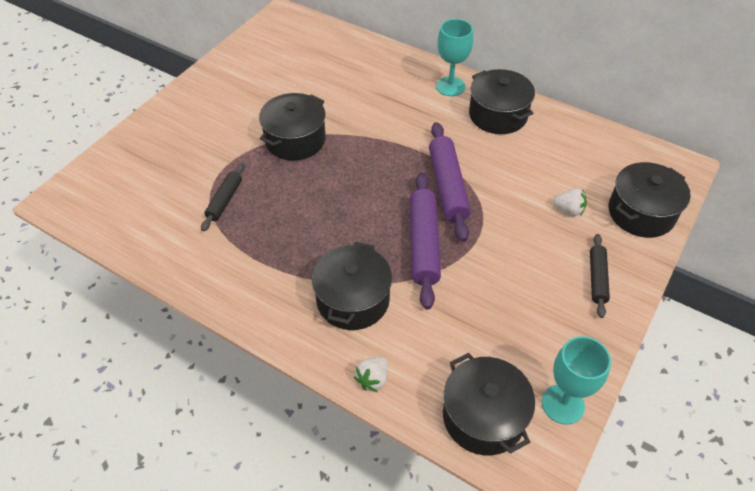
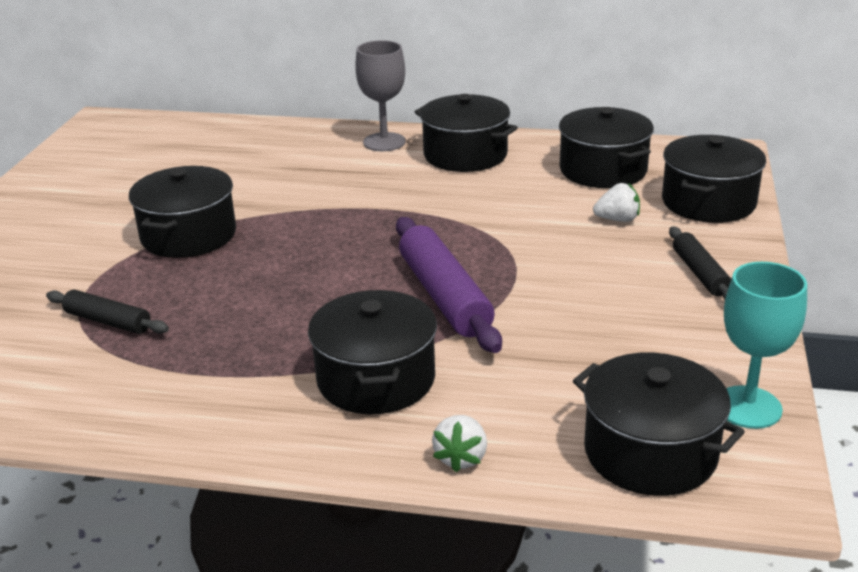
camera: 20 degrees left, 20 degrees down
black rolling pin [201,163,245,231] -> black rolling pin turned 60 degrees counterclockwise [46,290,169,334]
purple rolling pin [429,122,471,242] -> none
turquoise goblet [436,19,473,96] -> grey goblet [355,40,406,151]
none -> black pot [559,107,654,188]

